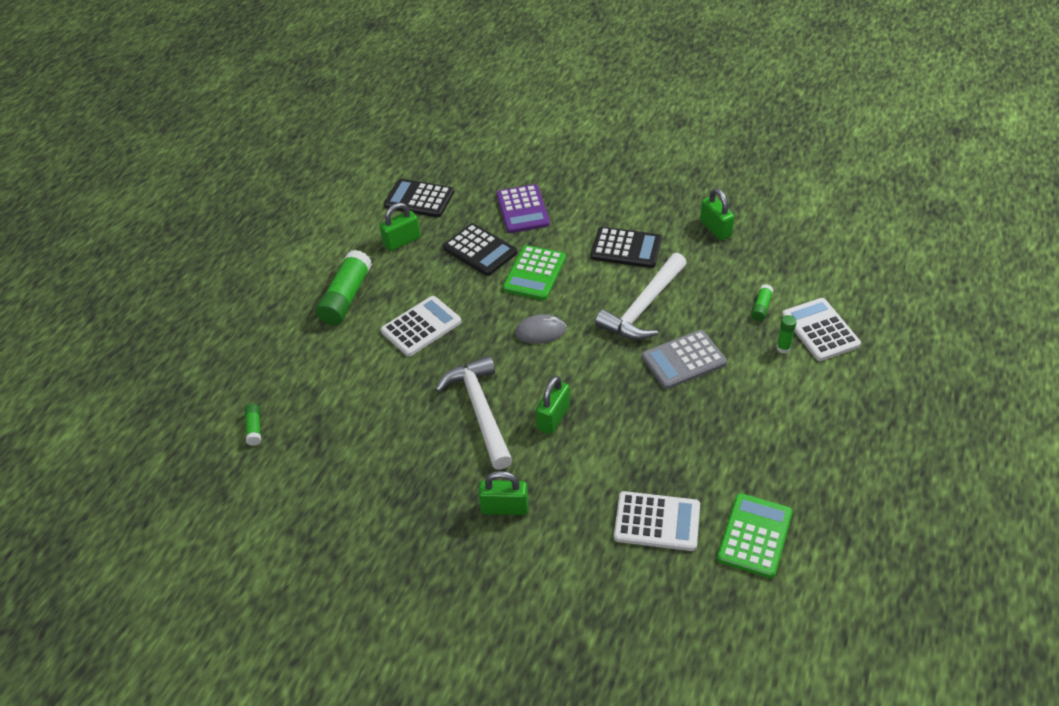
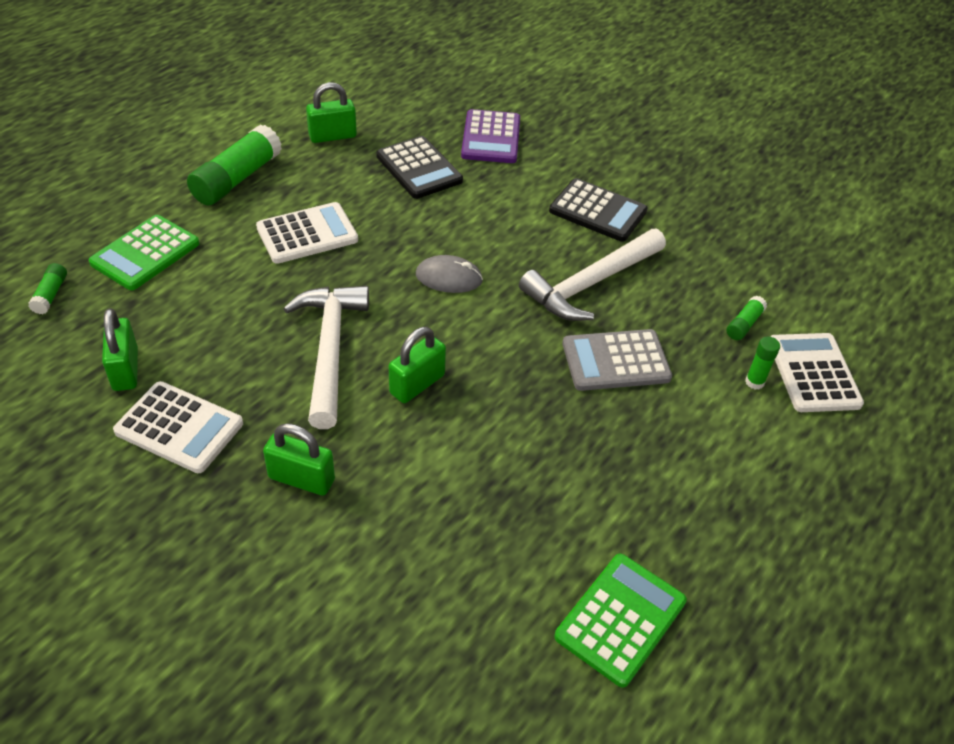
camera: 10 degrees right, 0 degrees up
black calculator [384,179,454,217] -> none
green calculator [503,245,566,300] -> green calculator moved to [89,215,200,290]
white calculator [614,491,700,551] -> white calculator moved to [113,381,243,473]
green padlock [700,188,735,240] -> green padlock moved to [102,308,138,391]

